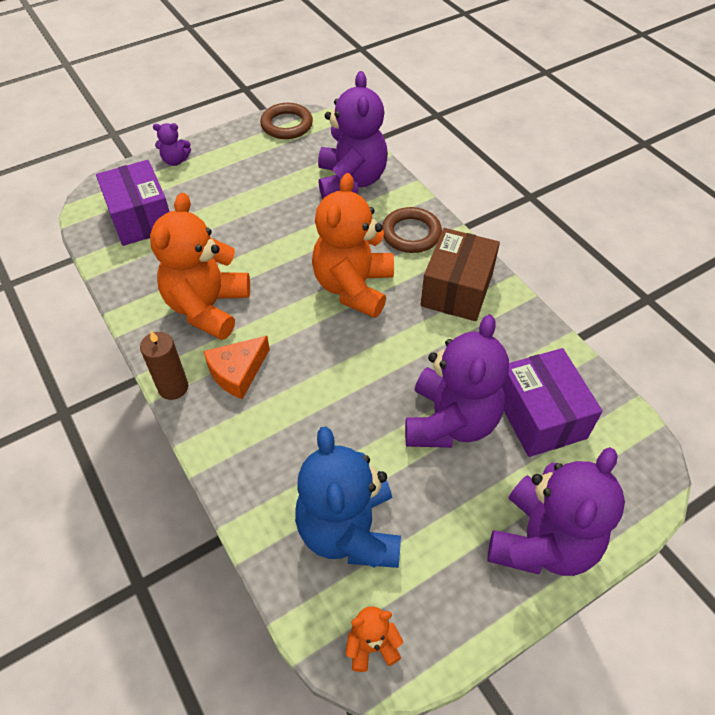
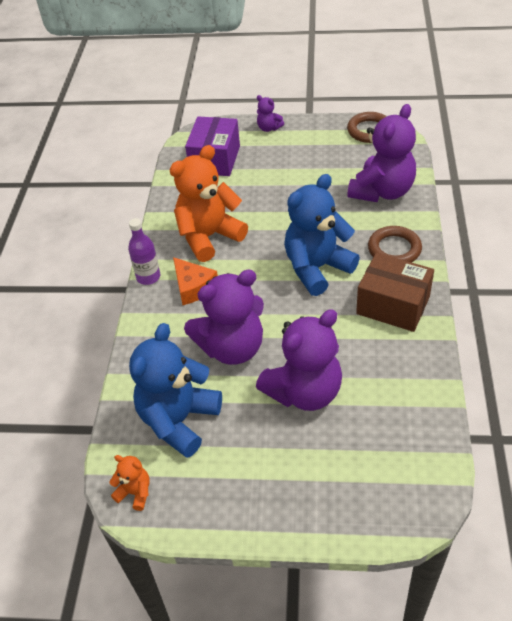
camera: 40 degrees right, 5 degrees down
brown candle [140,331,188,400] -> purple bottle [128,218,160,285]
orange cheese [203,336,270,399] -> orange cheese turned 120 degrees counterclockwise [173,257,218,305]
orange teddy bear [312,173,394,318] -> blue teddy bear [284,174,360,296]
brown box [421,228,500,321] -> brown box turned 60 degrees clockwise [356,253,434,332]
purple teddy bear [488,447,625,576] -> purple teddy bear moved to [184,270,264,365]
purple box [502,348,603,457] -> none

